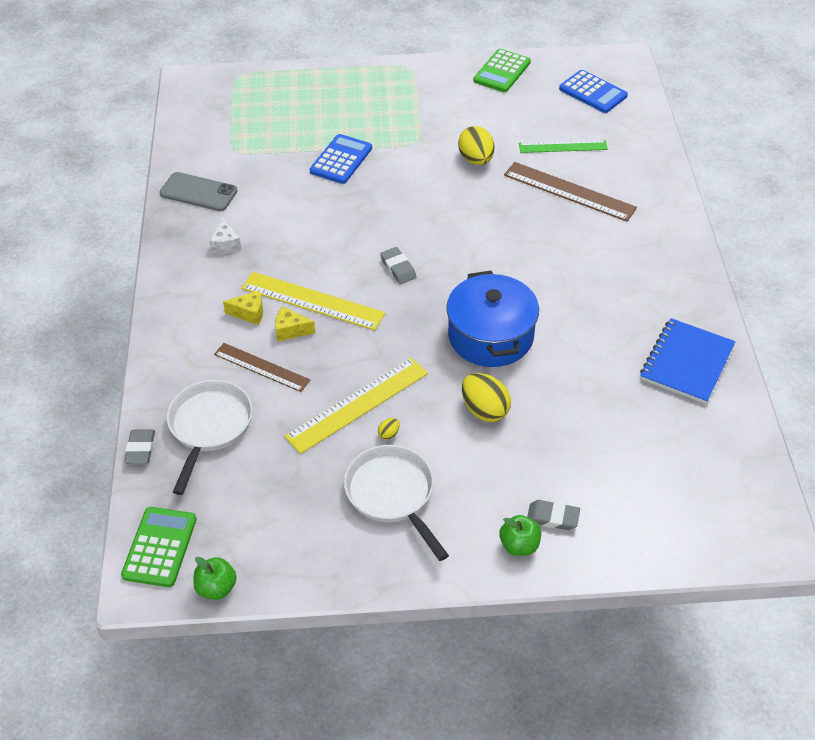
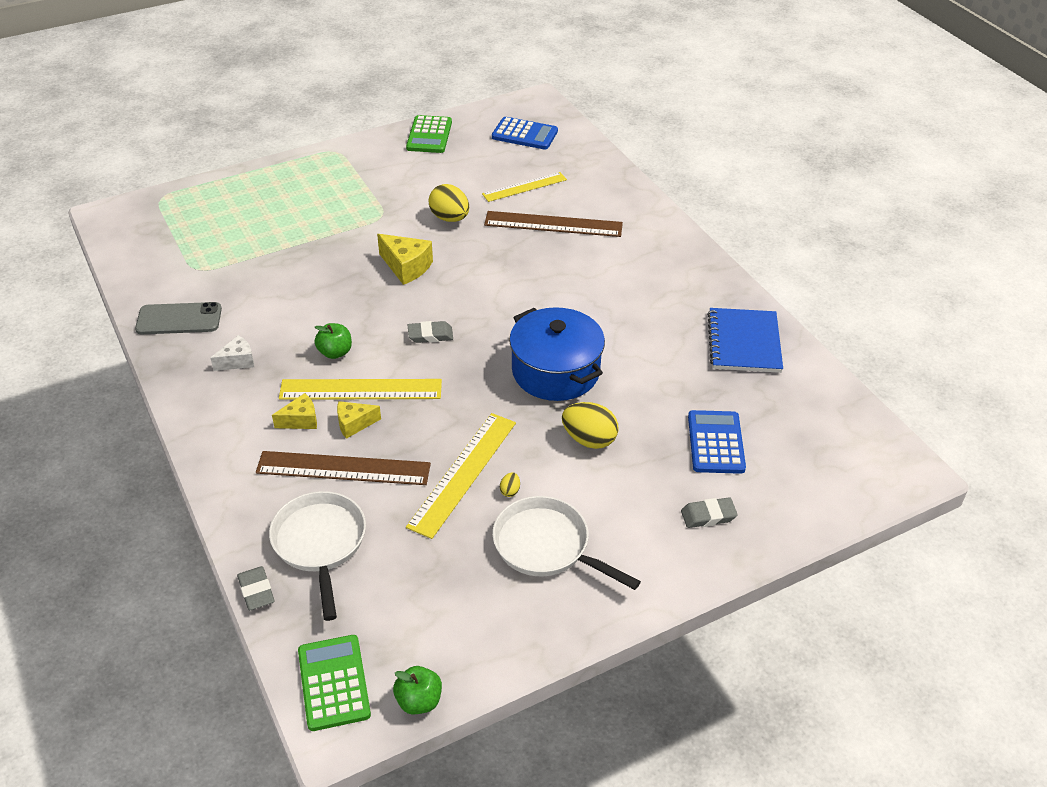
camera: 25 degrees left, 5 degrees down
white cheese [209,217,242,254] -> white cheese turned 90 degrees counterclockwise [211,335,254,371]
brown ruler [214,343,310,392] -> brown ruler [256,451,431,485], size x1.50
blue calculator [310,134,372,184] -> blue calculator moved to [688,410,746,474]
grey eraser [380,247,417,284] -> grey eraser turned 45 degrees counterclockwise [408,321,453,343]
green apple [499,515,541,556] -> green apple moved to [315,323,352,359]
green ruler [519,140,608,153] -> yellow ruler [482,172,567,202]
none -> yellow cheese [377,234,433,285]

